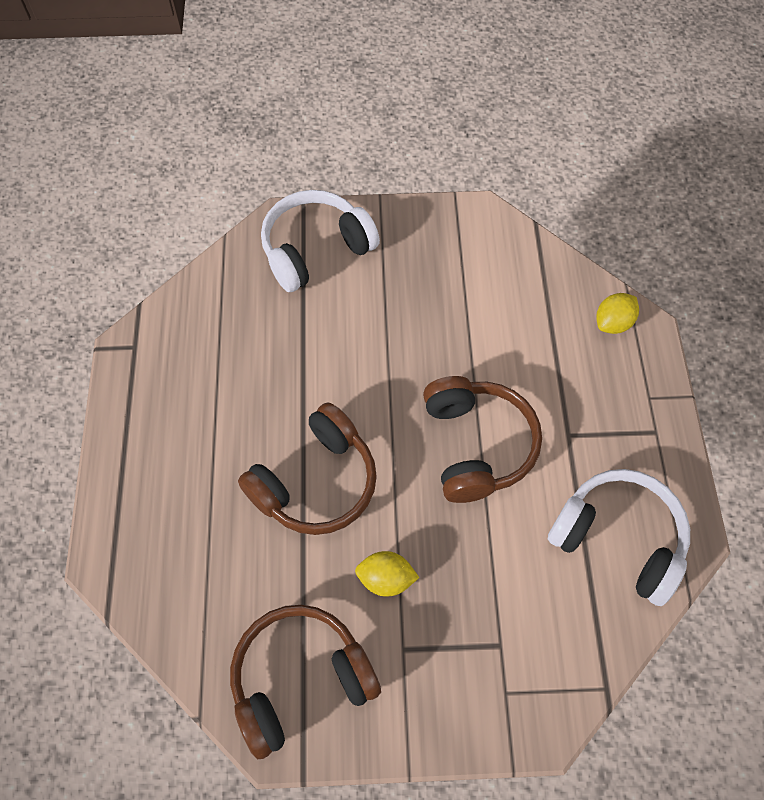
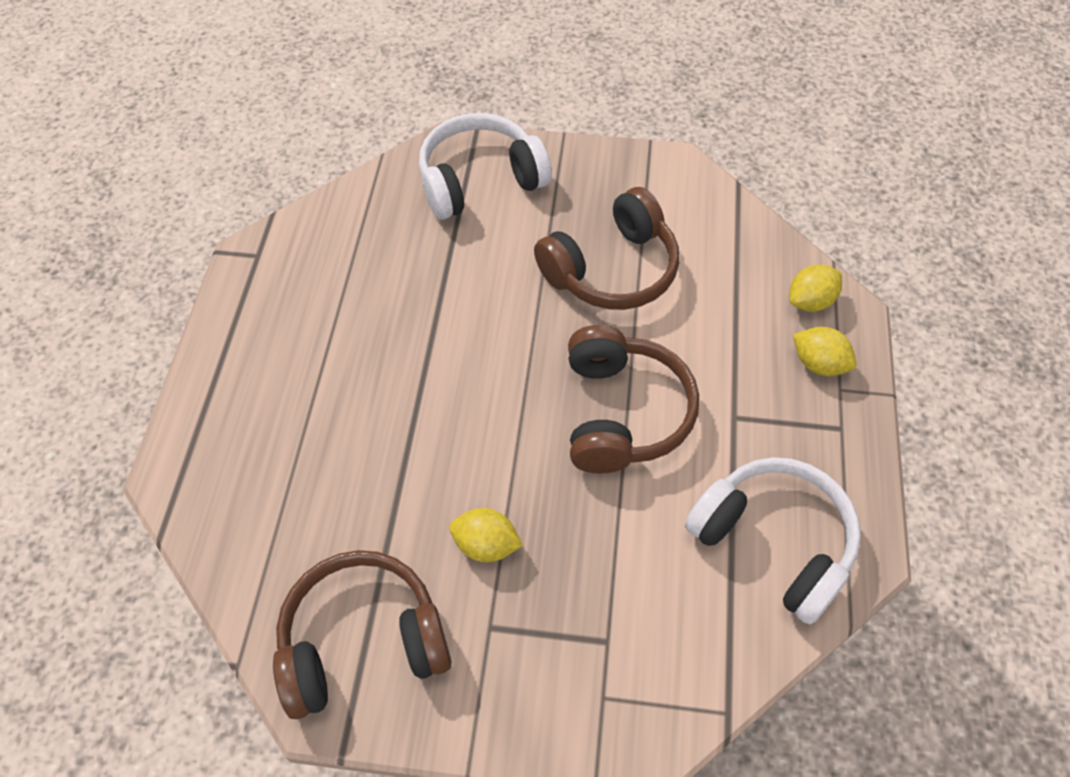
camera: 10 degrees right, 5 degrees down
brown headphones [238,402,377,535] -> brown headphones moved to [534,187,679,310]
none -> yellow lemon [793,327,857,376]

